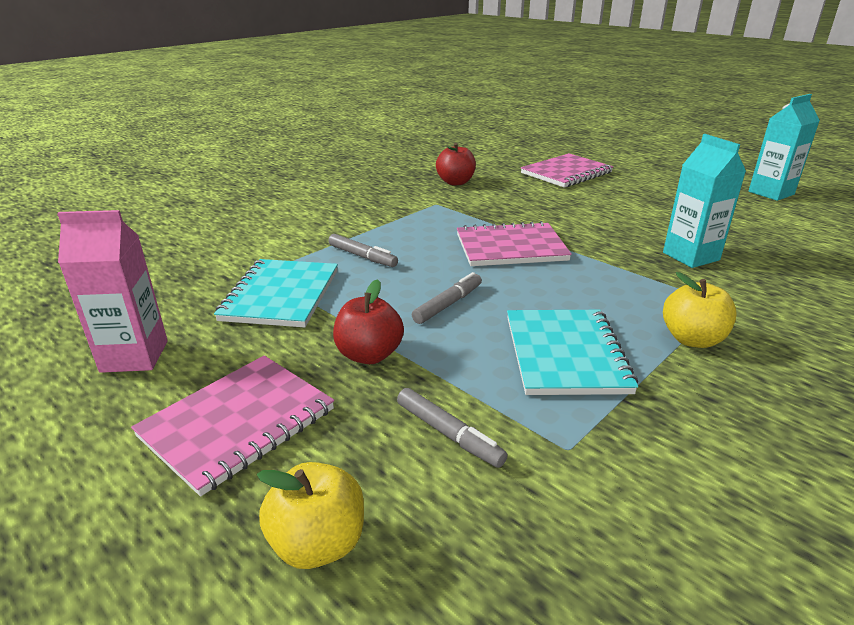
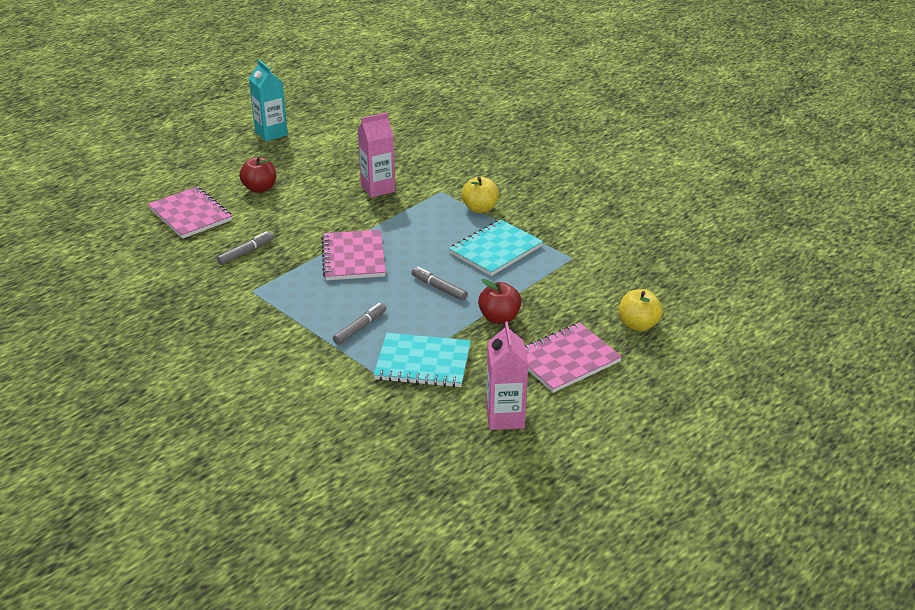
camera: 90 degrees left, 5 degrees up
pink notebook [131,356,334,497] -> pink notebook turned 75 degrees counterclockwise [525,323,622,393]
grey marker [397,388,508,468] -> grey marker moved to [217,231,274,265]
red apple [436,143,476,185] -> red apple moved to [239,157,276,193]
turquoise notebook [507,310,638,395] -> turquoise notebook turned 45 degrees counterclockwise [449,219,543,276]
turquoise carton [663,134,746,268] -> pink carton [358,112,395,198]

